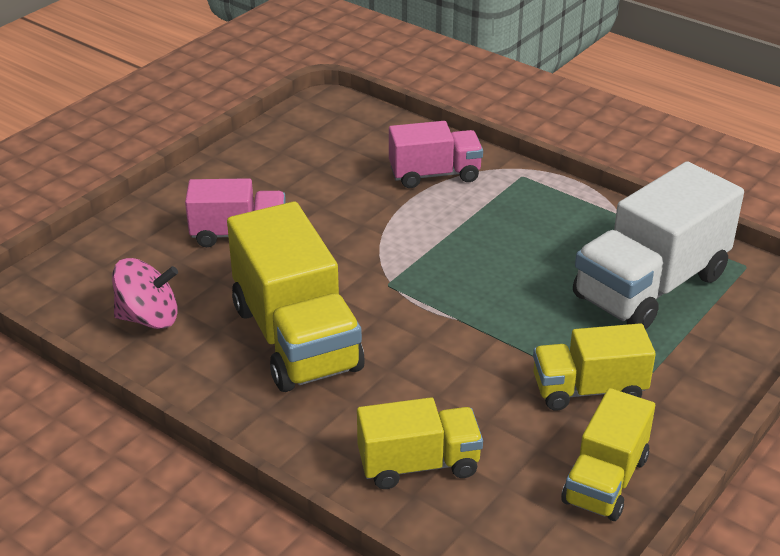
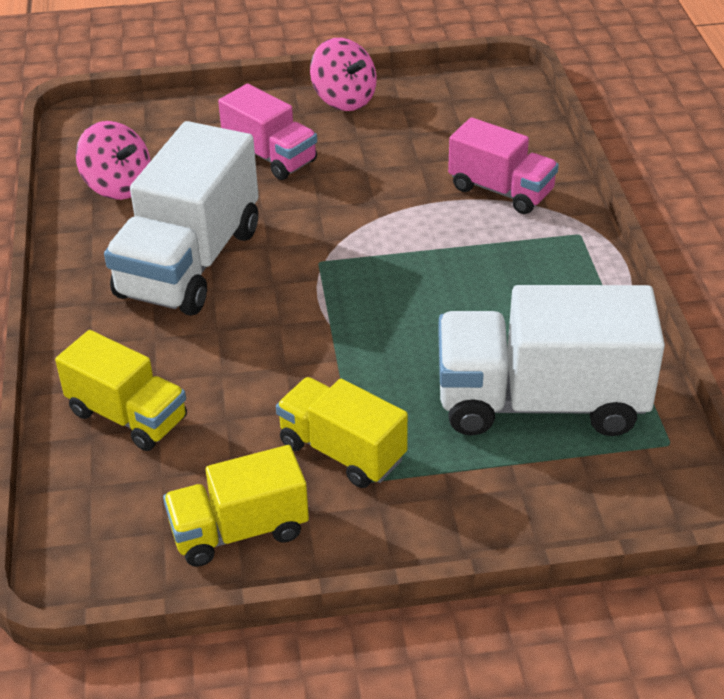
camera: 45 degrees right, 5 degrees up
yellow truck [227,202,365,392] -> white truck [104,121,259,316]
none -> pink spinning top [310,38,377,111]

